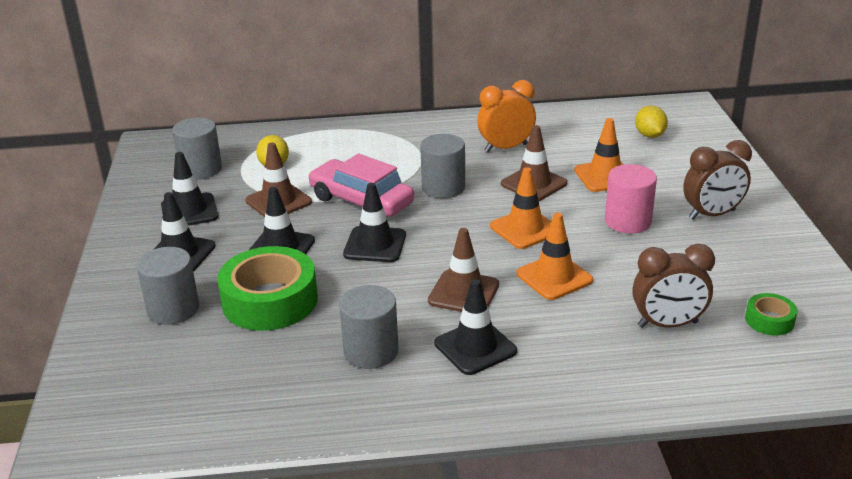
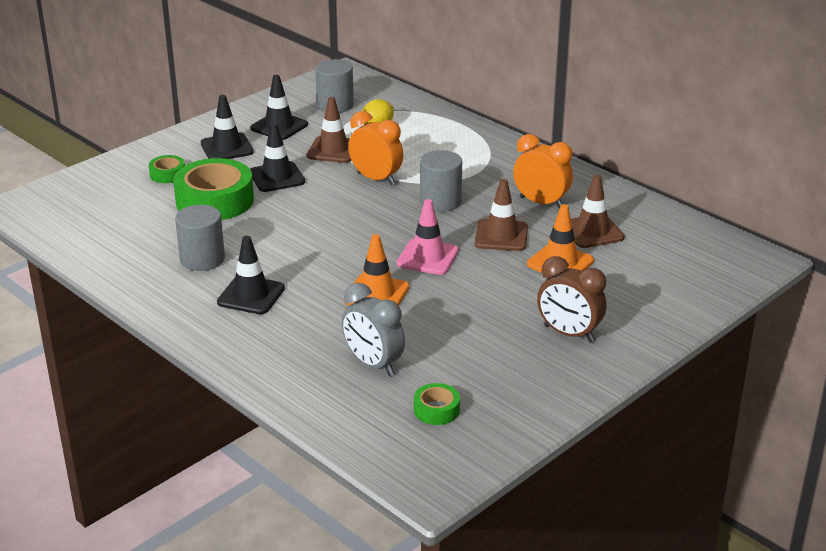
camera: 50 degrees right, 0 degrees up
grey cylinder [136,247,199,325] -> green tape [149,155,185,183]
pink car [308,153,414,217] -> orange clock [348,111,403,185]
black traffic cone [343,183,406,262] -> none
brown traffic cone [428,228,499,312] -> brown traffic cone moved to [571,175,625,248]
orange traffic cone [490,167,551,249] -> pink traffic cone [397,199,459,275]
pink cylinder [605,164,657,234] -> none
brown clock [632,244,715,328] -> grey clock [342,283,405,376]
yellow lemon [635,106,668,138] -> none

